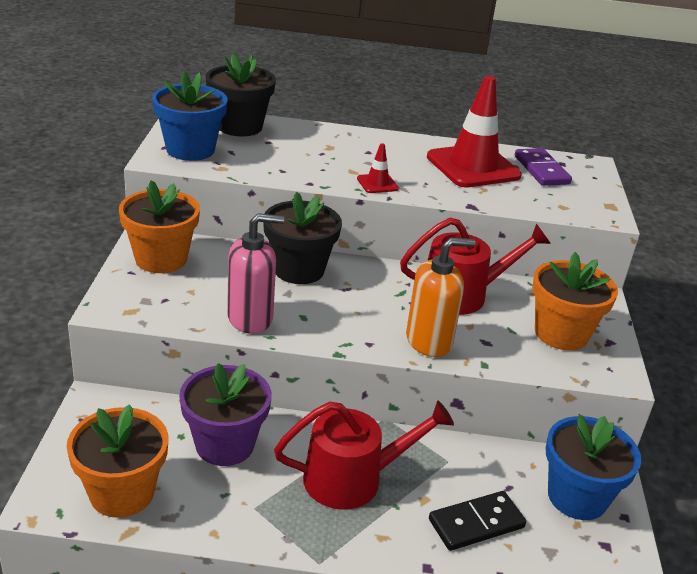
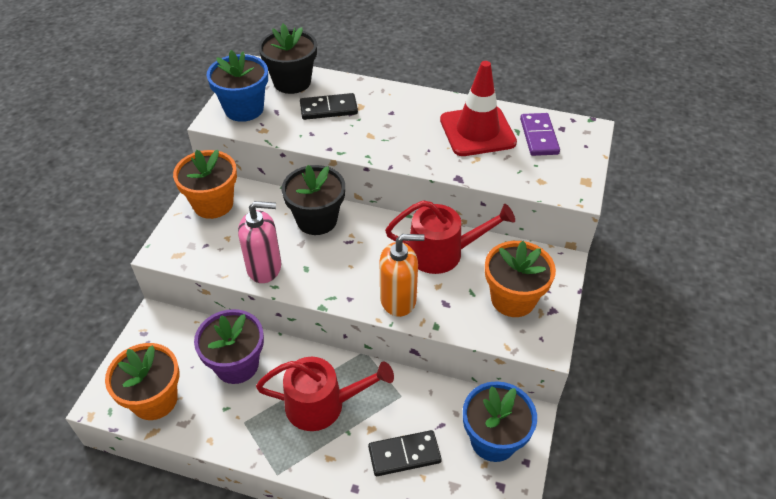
camera: 15 degrees right, 15 degrees up
red traffic cone [357,143,399,193] -> none
none -> black domino [300,93,358,120]

